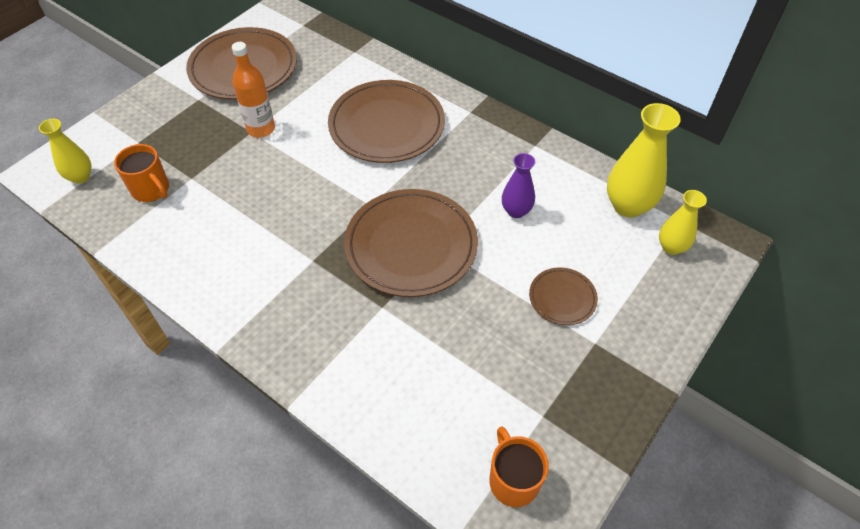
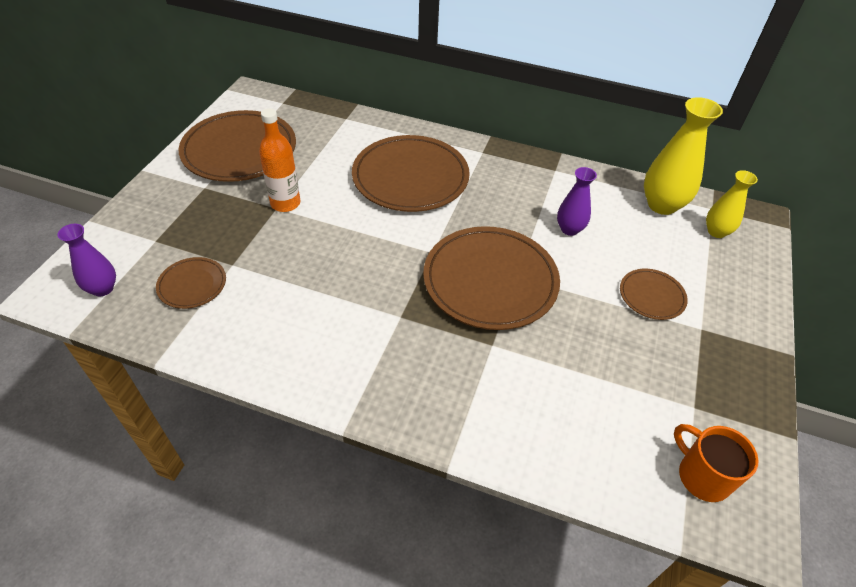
camera: 20 degrees left, 5 degrees down
yellow vase [39,119,91,184] -> purple vase [57,224,116,297]
orange mug [114,144,169,202] -> brown plate [156,257,226,309]

